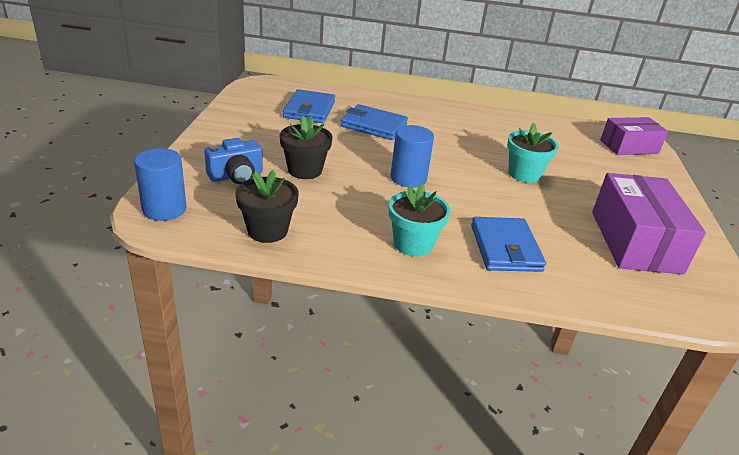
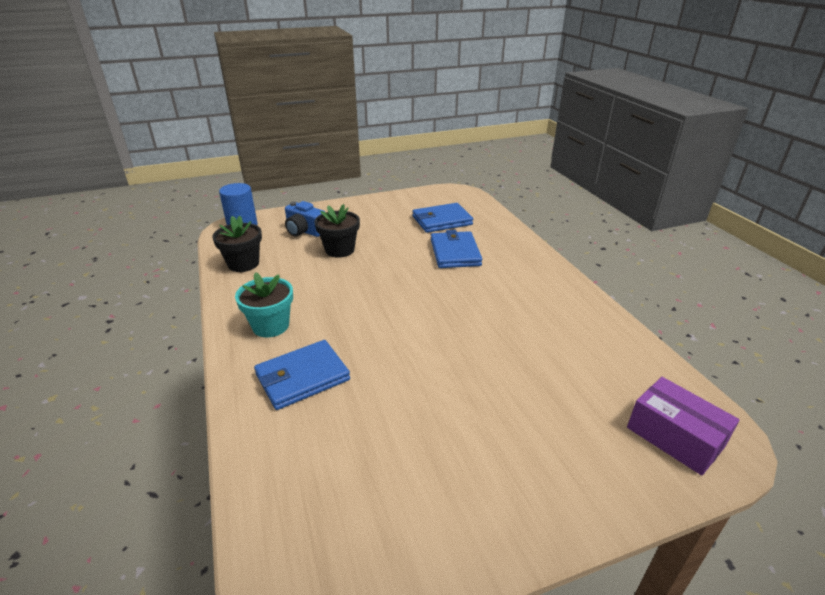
camera: 65 degrees right, 0 degrees up
blue cylinder [391,125,434,188] -> none
turquoise flower pot [507,123,559,183] -> none
purple box [592,173,706,275] -> none

